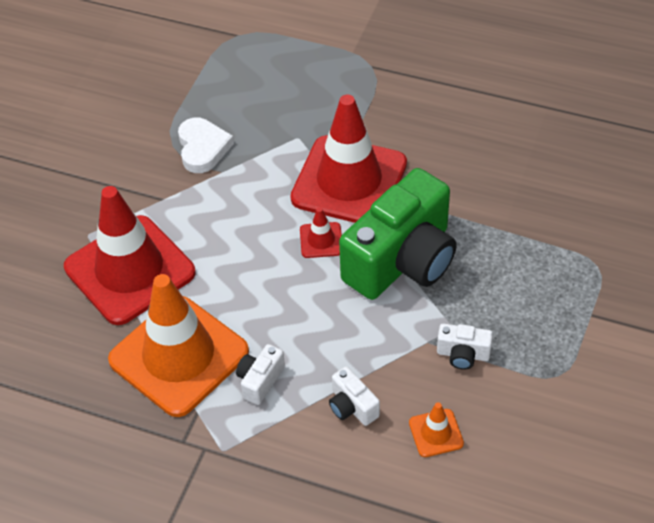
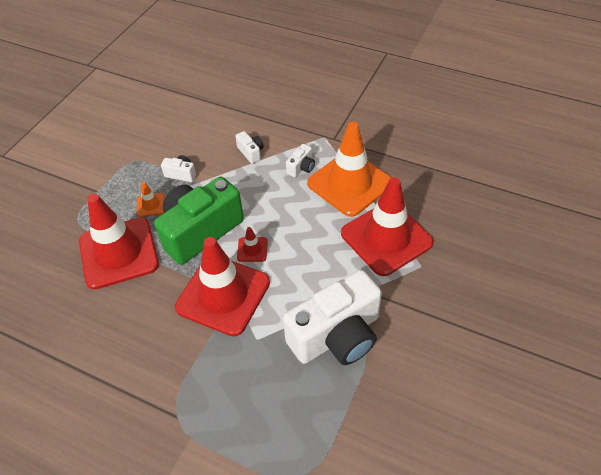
camera: 175 degrees left, 0 degrees up
white heart [178,118,234,173] -> white camera [283,270,382,365]
orange traffic cone [409,402,464,457] -> orange traffic cone moved to [137,182,165,217]
none -> red traffic cone [79,194,159,290]

